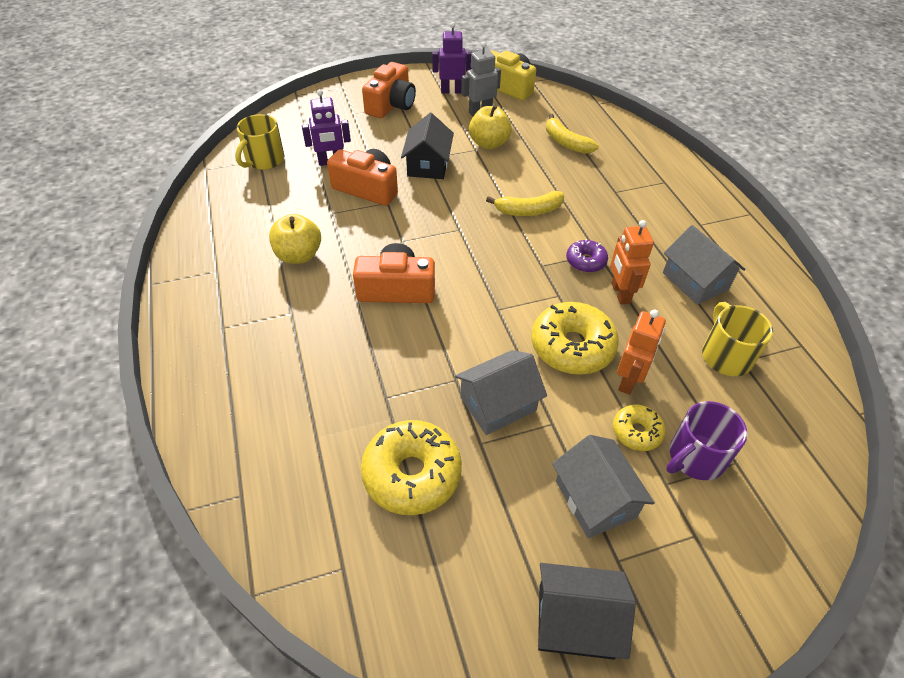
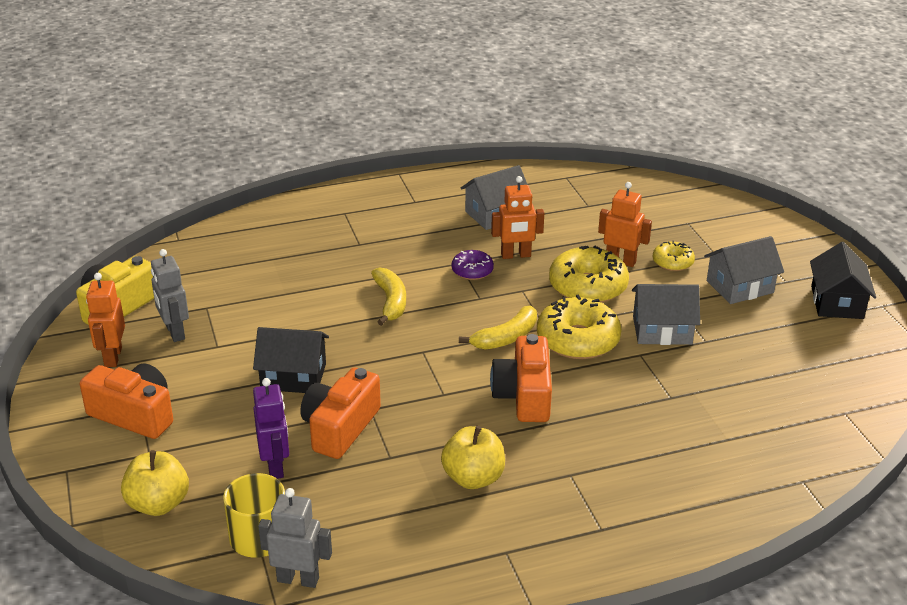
camera: 90 degrees left, 15 degrees down
yellow donut [361,420,462,515] -> yellow donut moved to [537,295,621,359]
purple robot [432,22,472,94] -> orange robot [86,273,125,367]
grey house [455,350,547,435] -> grey house turned 60 degrees counterclockwise [632,284,700,345]
yellow apple [469,104,512,149] -> yellow apple moved to [121,450,189,516]
yellow banana [546,114,599,154] -> yellow banana moved to [459,306,537,350]
purple mug [666,401,747,480] -> none
yellow mug [702,302,773,376] -> none
none -> grey robot [258,488,332,588]

